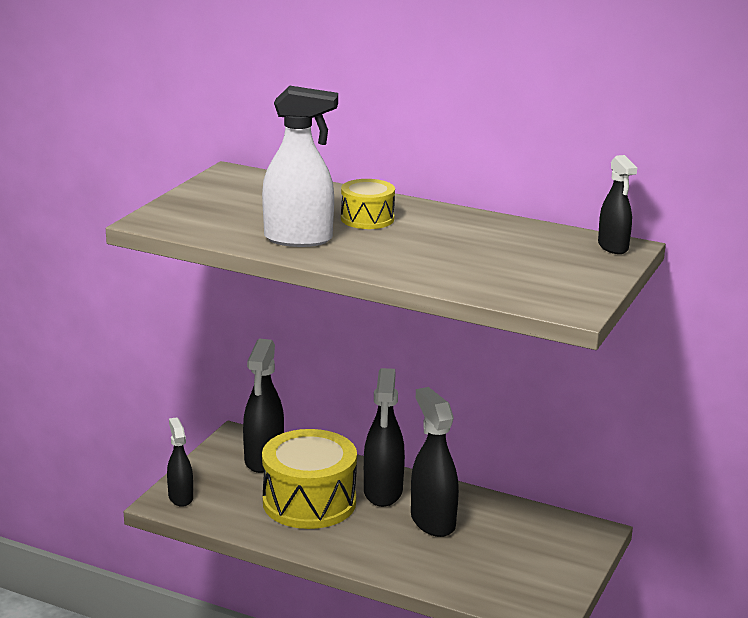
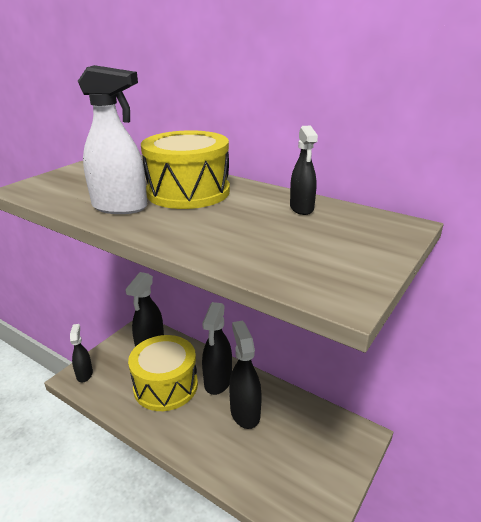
camera: 10 degrees right, 5 degrees up
yellow drum [341,179,395,229] -> yellow drum [141,130,230,209], size x1.90
black spray bottle [598,155,637,254] -> black spray bottle moved to [290,125,318,215]

